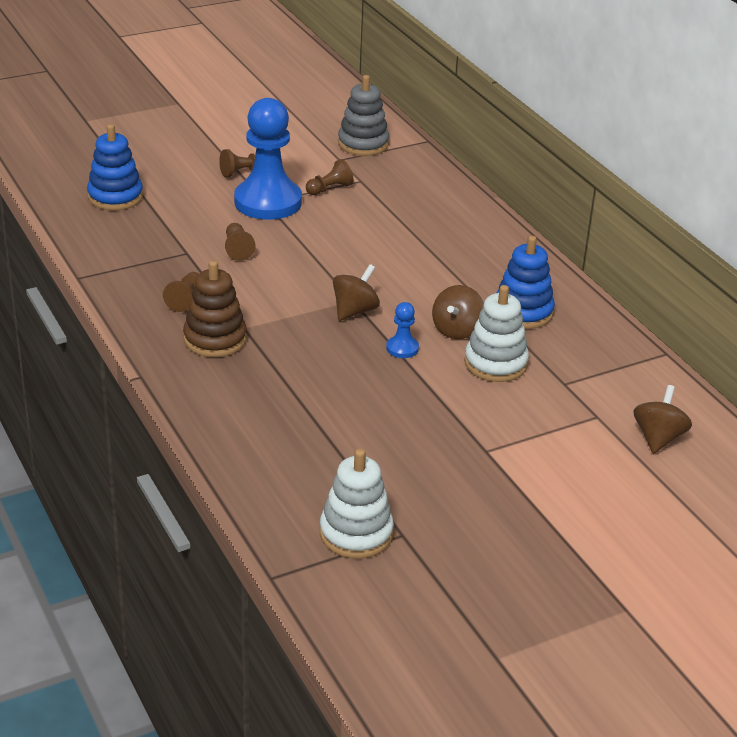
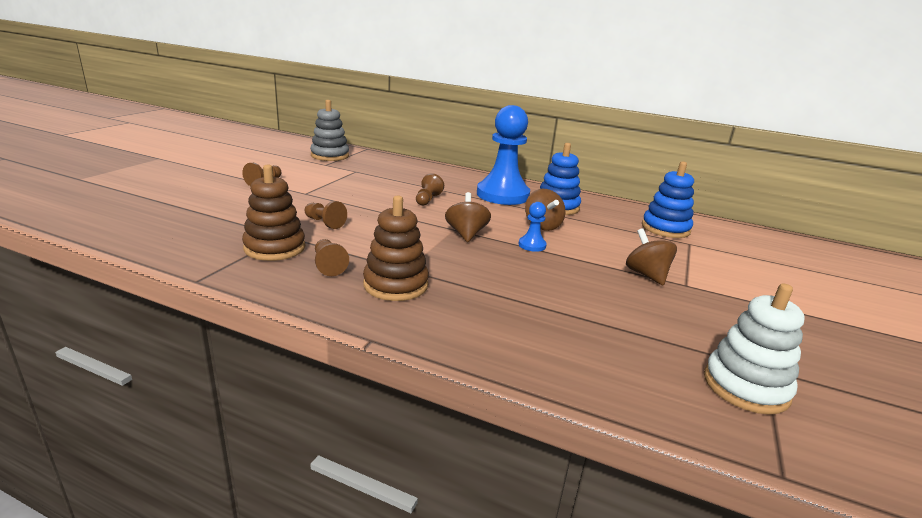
camera: 40 degrees left, 10 degrees down
blue stacking toy [87,124,143,210] -> blue stacking toy moved to [642,161,694,238]
blue pawn [234,98,302,220] -> blue pawn moved to [477,105,530,205]
brown pawn [306,159,353,195] -> brown pawn moved to [416,173,444,206]
white stacking toy [464,285,529,382] -> none
brown spinning top [633,385,692,454] -> brown spinning top moved to [626,228,677,285]
none -> brown stacking toy [242,164,305,261]

